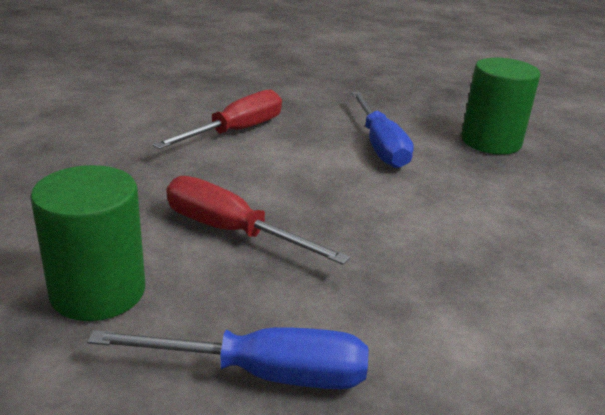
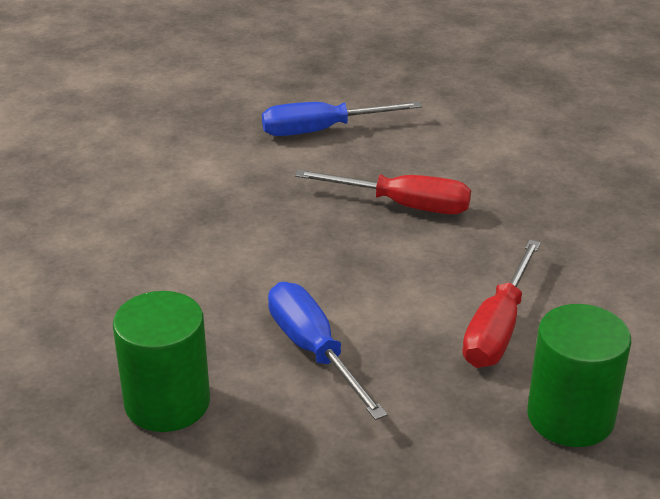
camera: 165 degrees right, 5 degrees up
green cylinder [30,165,145,321] -> green cylinder moved to [527,304,631,447]

